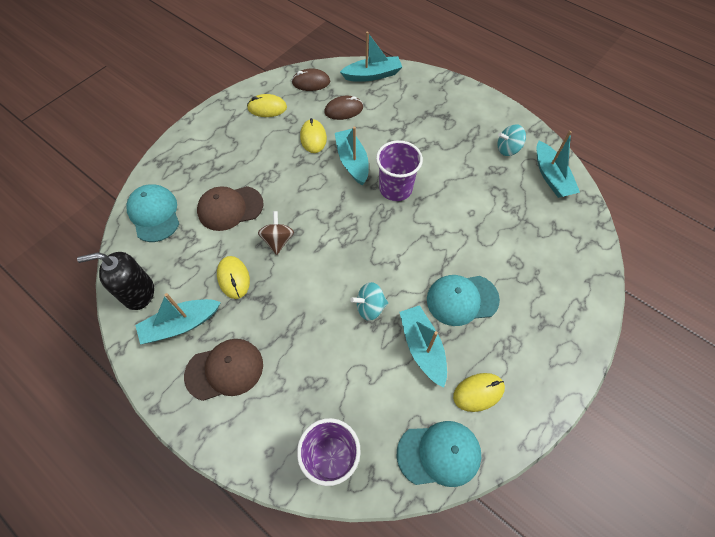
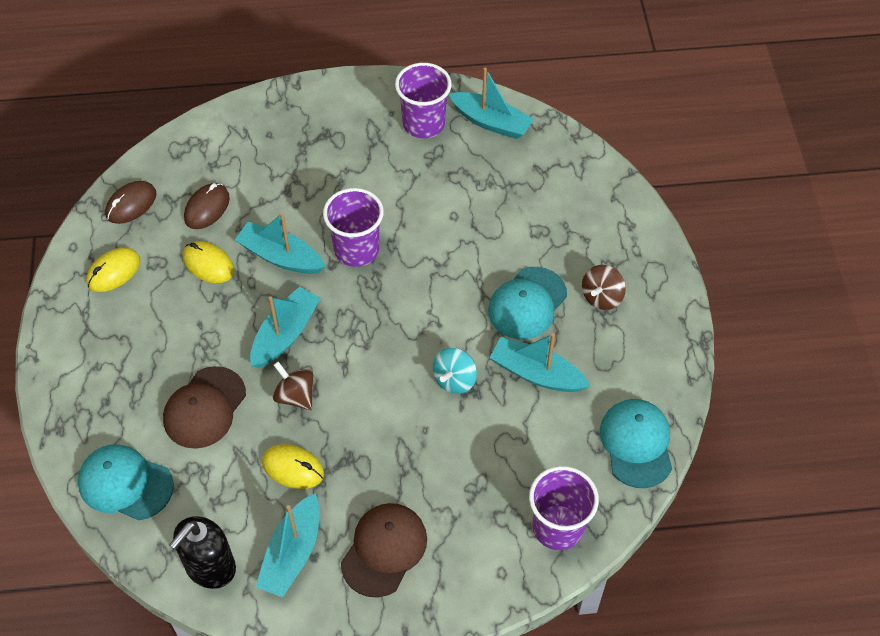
camera: 45 degrees left, 5 degrees down
turquoise boat [340,32,402,82] -> turquoise boat moved to [250,287,321,368]
turquoise cap [397,421,481,487] -> turquoise cap turned 45 degrees counterclockwise [600,399,672,488]
yellow mouse [453,373,505,412] -> none
turquoise spinning top [497,124,526,156] -> purple cup [395,63,452,138]
none -> brown spinning top [582,265,626,310]

